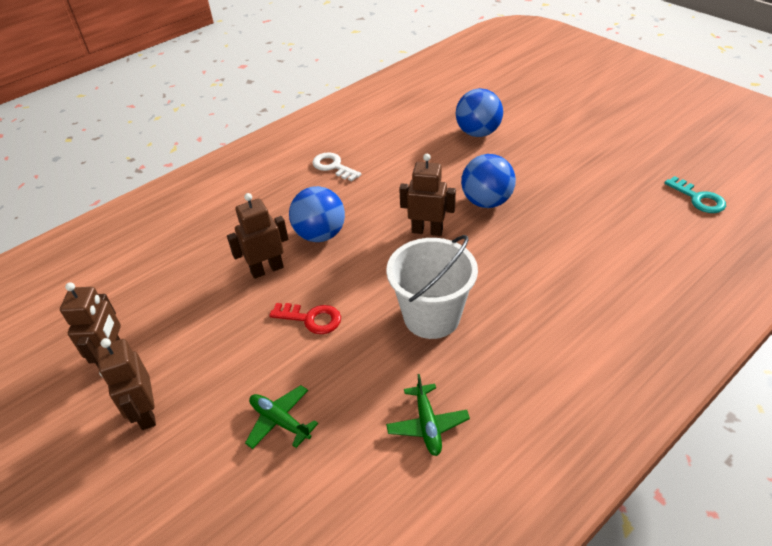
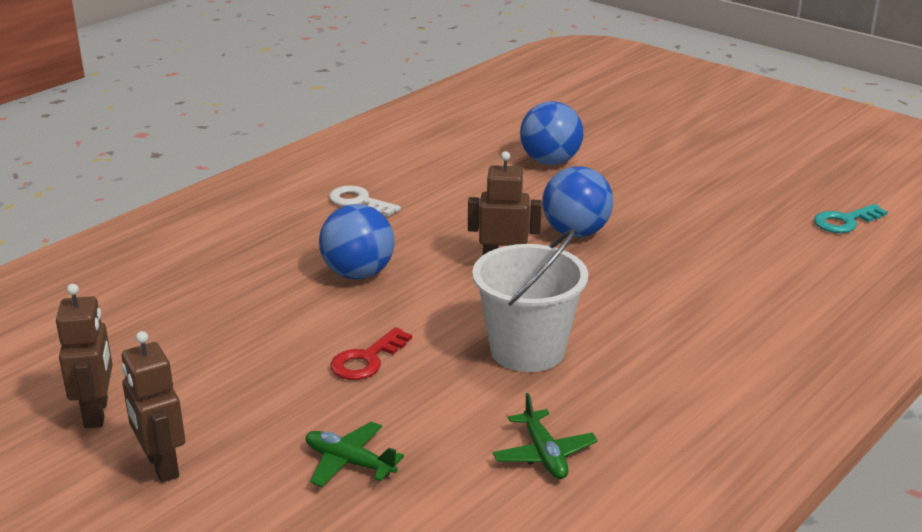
camera: 10 degrees left, 15 degrees down
brown robot [227,193,288,279] -> none
red key [269,303,341,334] -> red key turned 120 degrees clockwise [330,327,412,380]
turquoise key [664,176,726,213] -> turquoise key turned 105 degrees clockwise [814,204,888,233]

